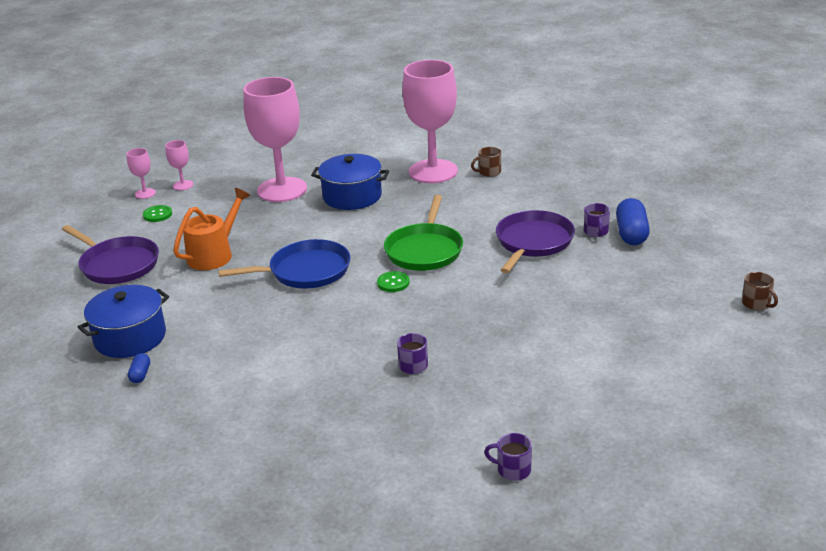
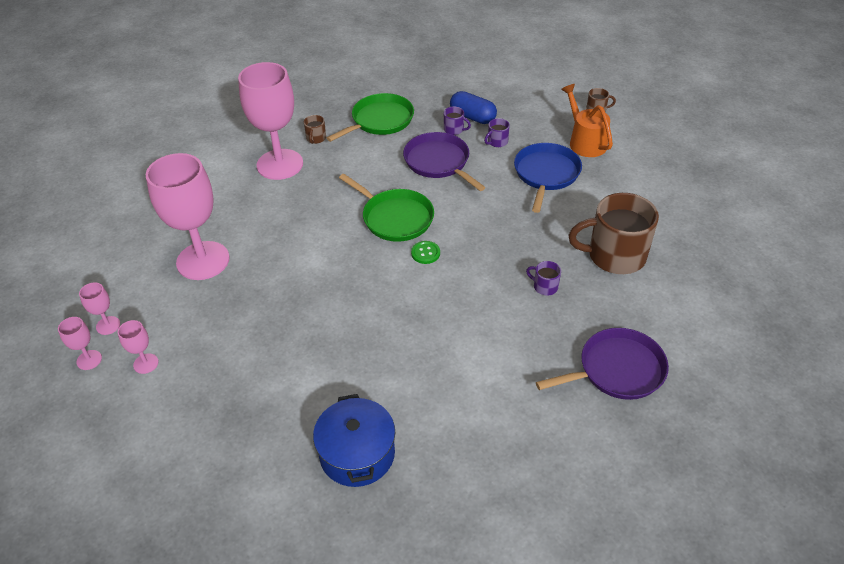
camera: 60 degrees left, 15 degrees up
purple pan [62,225,159,284] -> purple pan moved to [536,328,669,400]
blue capsule [128,353,150,383] -> none
green button [143,205,172,222] -> pink goblet [118,320,158,374]
orange watering can [173,188,250,270] -> orange watering can moved to [561,84,613,157]
blue pan [218,239,351,289] -> blue pan moved to [514,143,582,213]
blue pot [311,154,389,210] -> none
purple mug [484,433,532,481] -> purple mug moved to [484,118,510,147]
none -> green pan [327,93,414,142]
none -> brown mug [568,193,659,274]

